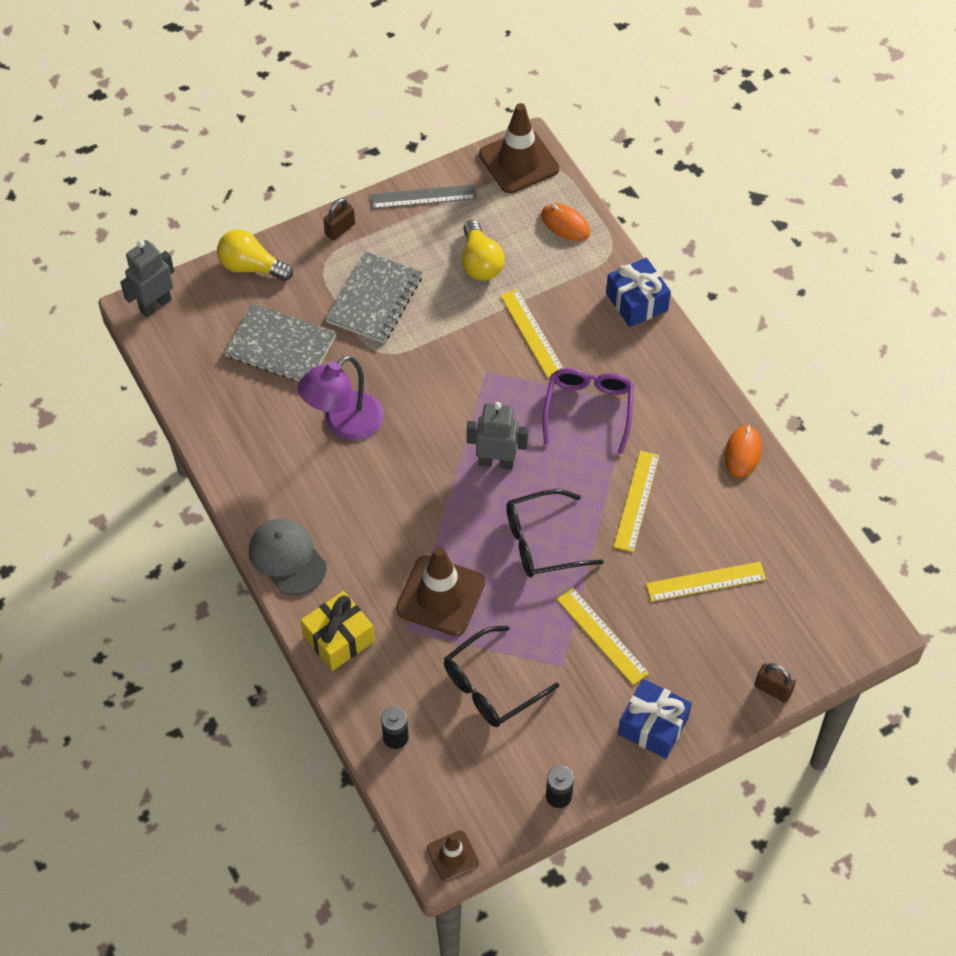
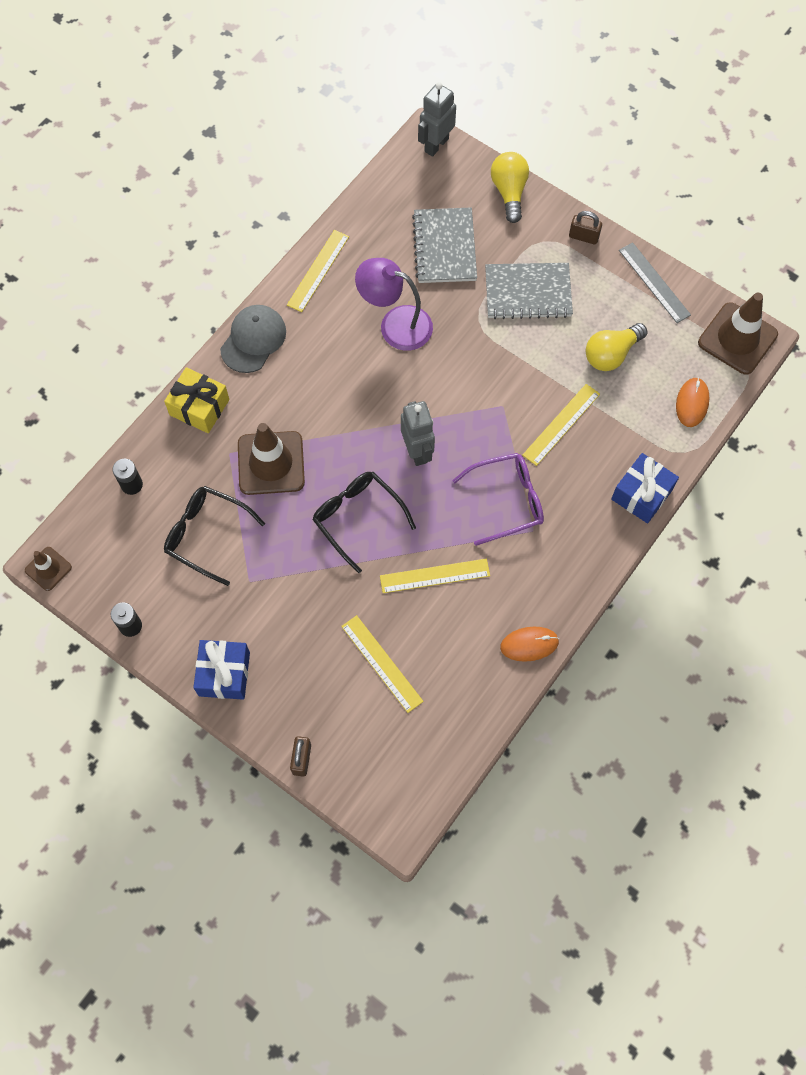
camera: 65 degrees right, 10 degrees up
grey robot [120,240,174,317] -> grey robot turned 75 degrees counterclockwise [418,82,456,157]
yellow ruler [557,588,649,685] -> yellow ruler moved to [287,230,349,312]

